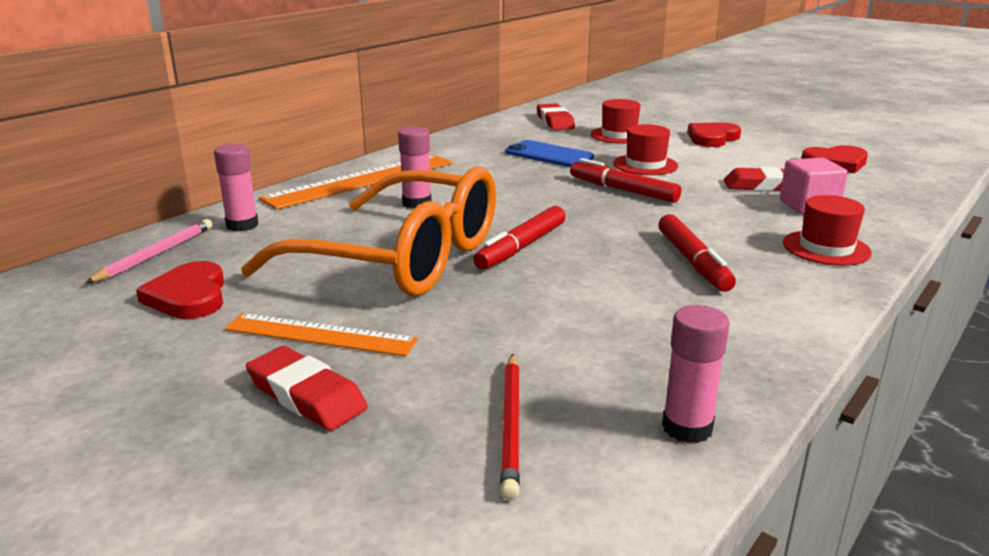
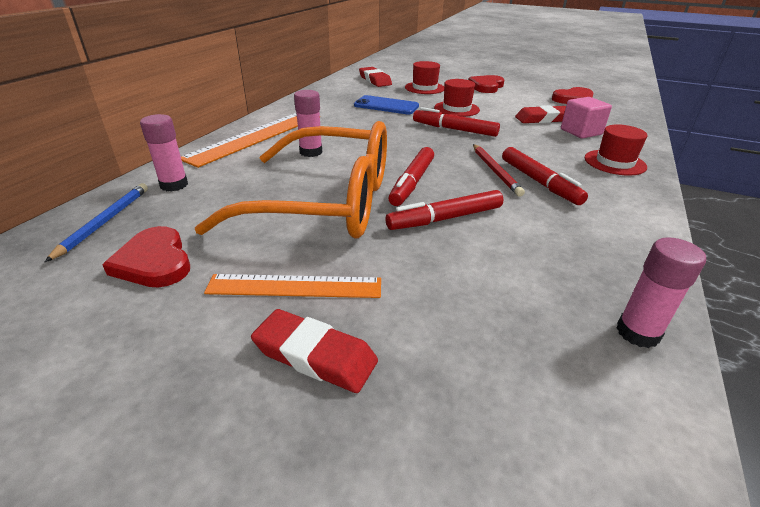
camera: 15 degrees left, 10 degrees up
pink pencil [85,219,212,283] -> blue pencil [45,183,148,262]
red pencil [500,354,520,500] -> red pencil moved to [473,144,525,197]
none -> red marker [385,190,503,230]

